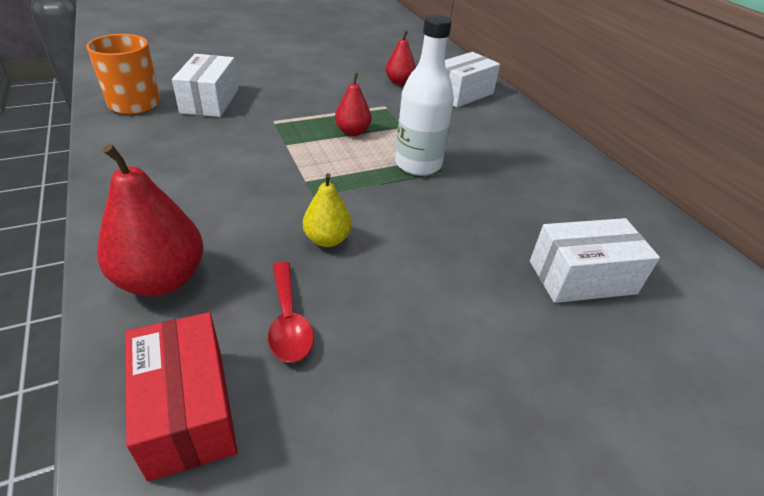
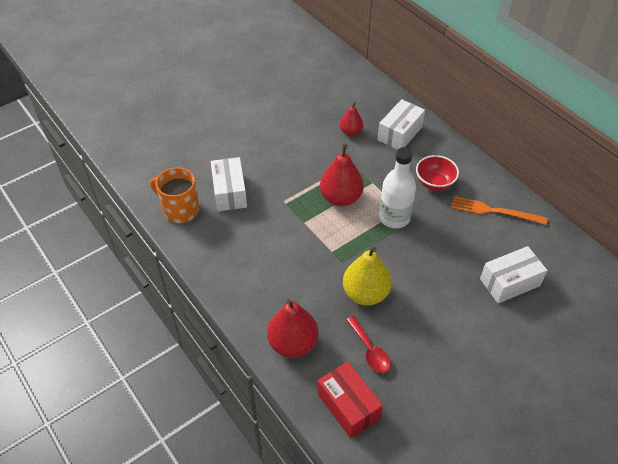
camera: 10 degrees left, 10 degrees up
yellow pear [303,173,352,247] -> yellow pear [343,247,392,306], size x1.71
red pear [335,73,371,136] -> red pear [320,144,364,206], size x1.71
none -> red bowl [416,155,459,191]
none -> orange fork [451,196,547,225]

